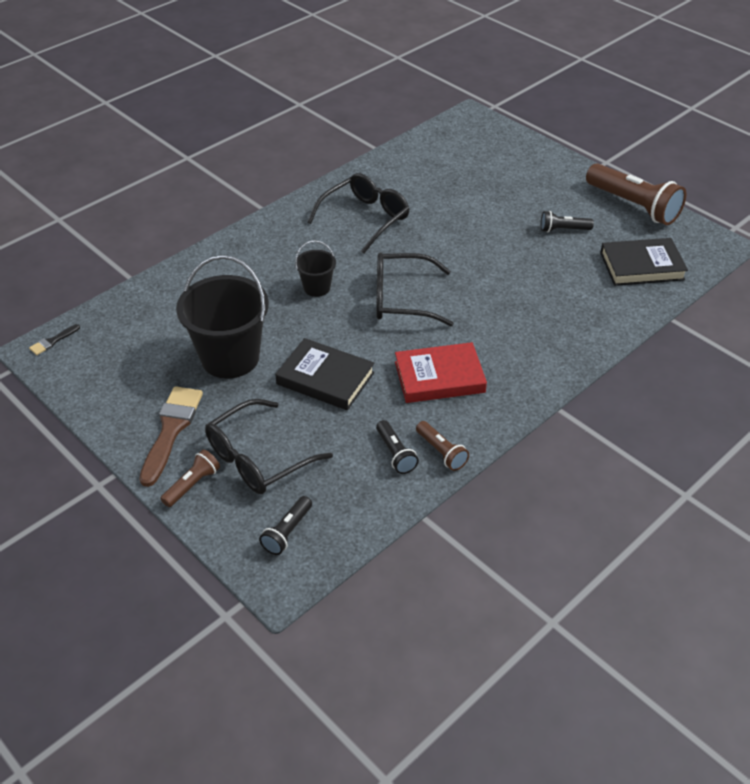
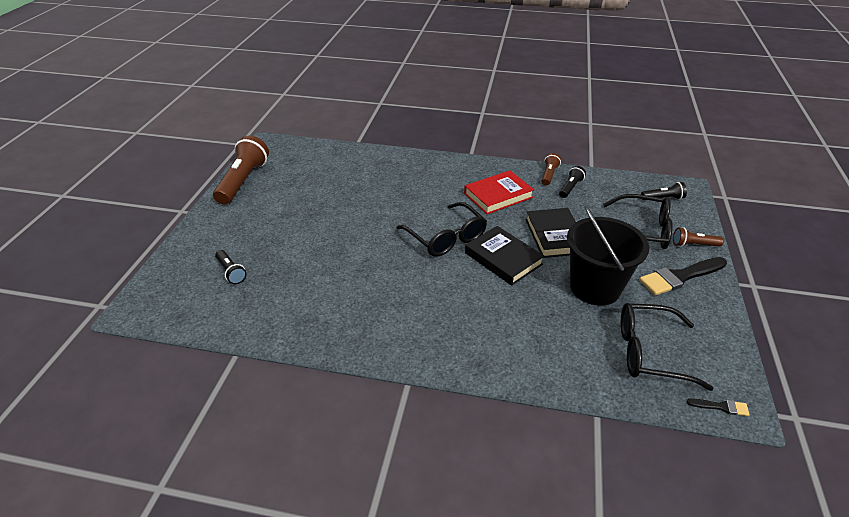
camera: 125 degrees left, 5 degrees down
brown brush [139,386,203,487] -> black brush [639,257,727,295]
black bucket [295,240,336,297] -> none
black glasses [307,173,409,254] -> black glasses moved to [621,303,714,391]
red book [395,342,487,403] -> red book turned 75 degrees counterclockwise [464,170,534,214]
black flashlight [541,211,594,232] -> black flashlight moved to [215,250,247,284]
black book [600,238,688,286] -> black book moved to [465,226,544,285]

